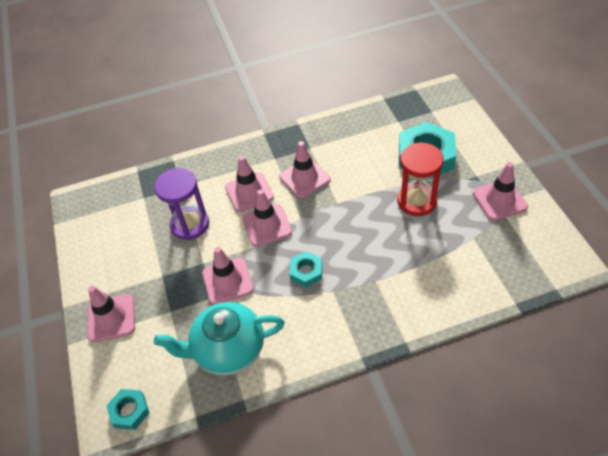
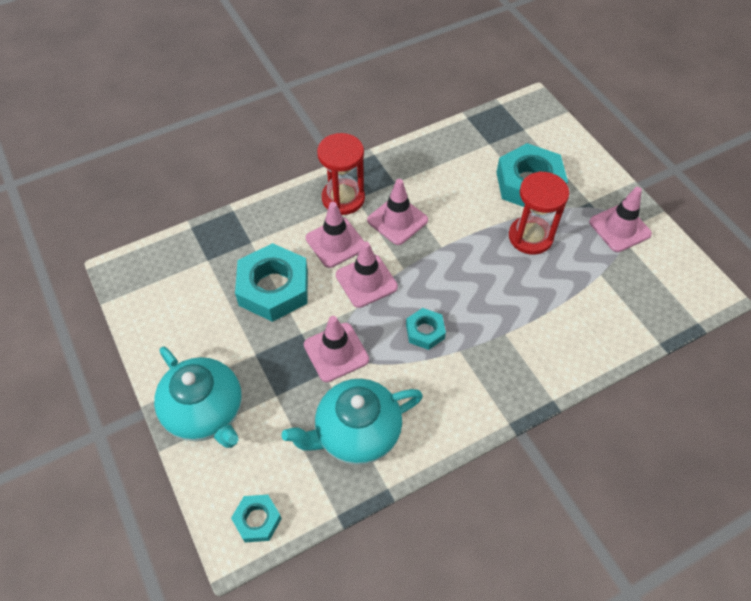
camera: 15 degrees left, 5 degrees up
pink traffic cone [87,286,135,343] -> turquoise teapot [154,347,242,448]
purple hourglass [154,168,209,240] -> turquoise nut [235,243,308,322]
none -> red hourglass [317,133,365,215]

